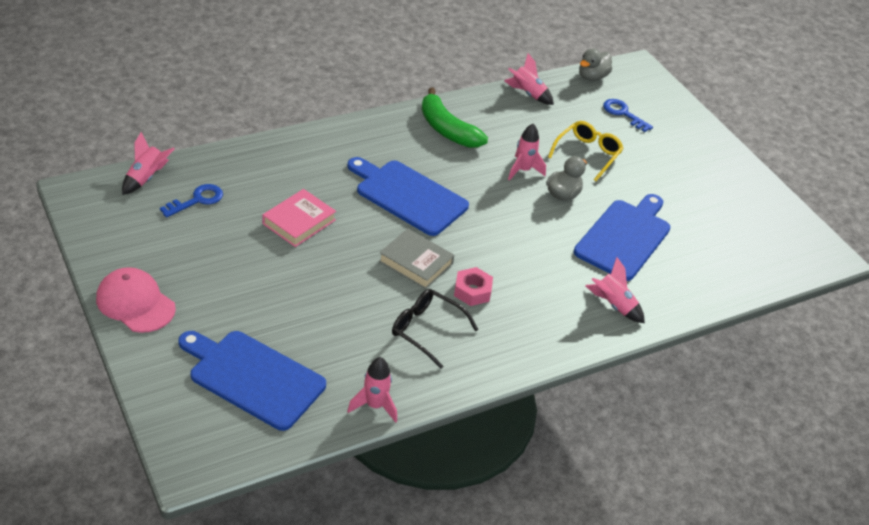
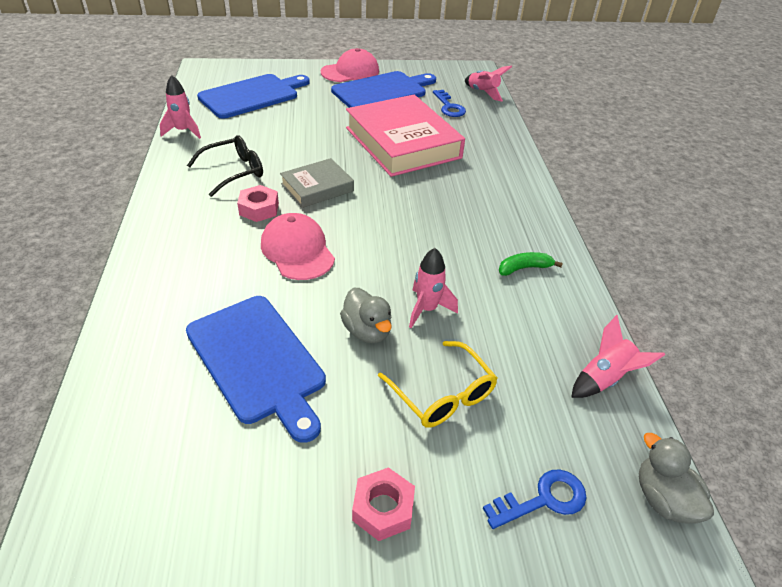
camera: 115 degrees right, 0 degrees up
pink book [262,189,336,247] -> pink book [346,95,465,177], size x1.90
blue cutting board [347,157,469,236] -> blue cutting board moved to [331,71,436,108]
green banana [421,87,488,148] -> green banana [499,252,563,276], size x0.53
pink rocket [586,257,645,323] -> none
none -> pink cap [261,213,335,280]
none -> pink nut [352,467,415,541]

